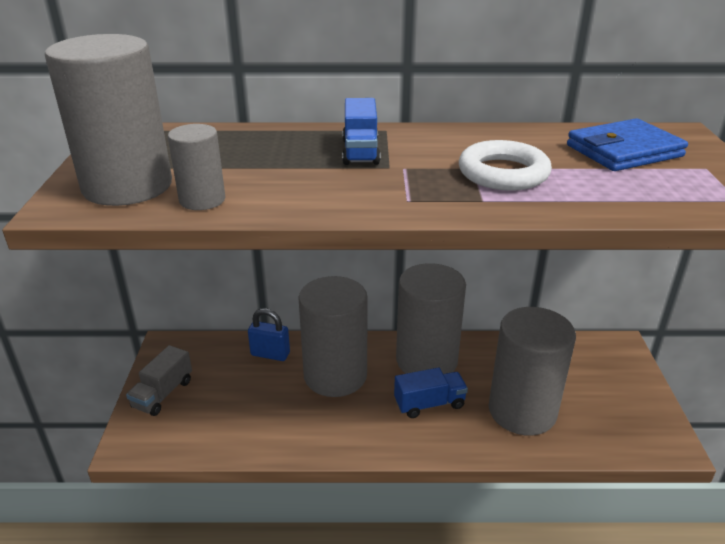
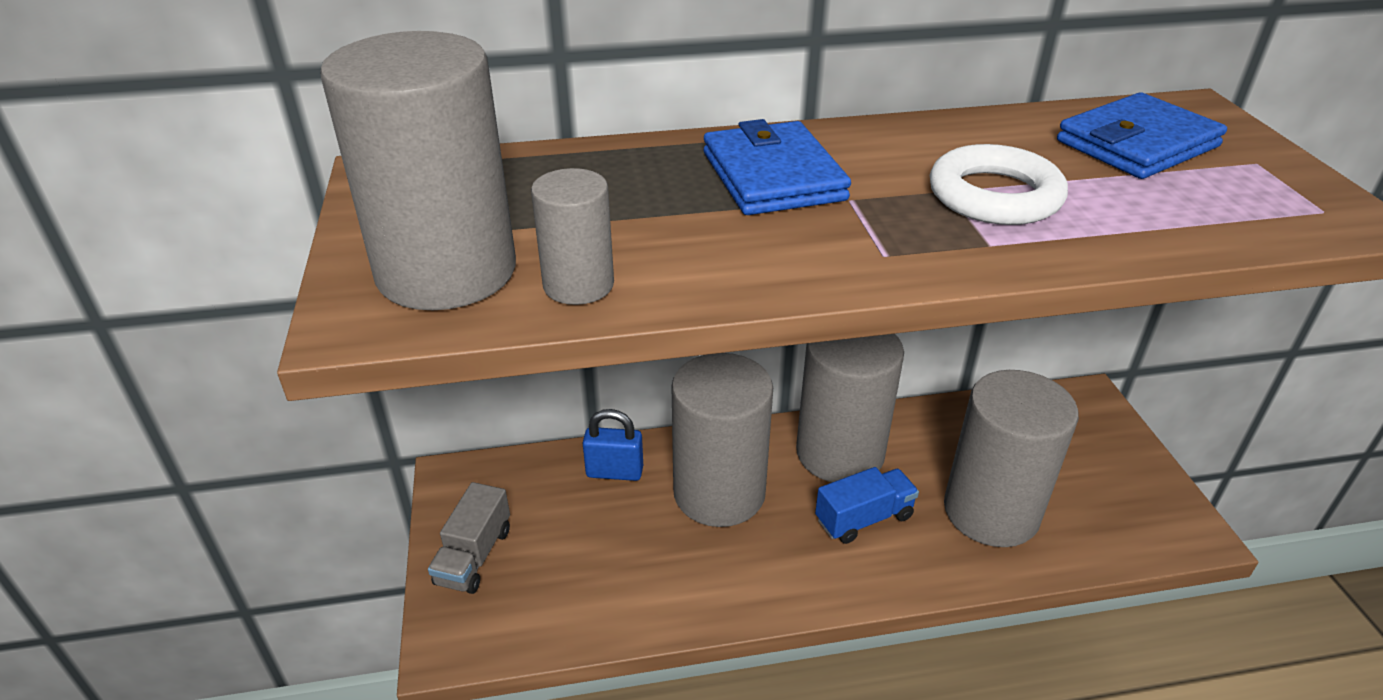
camera: 10 degrees left, 5 degrees up
blue truck [342,98,380,165] -> blue wallet [704,119,851,215]

